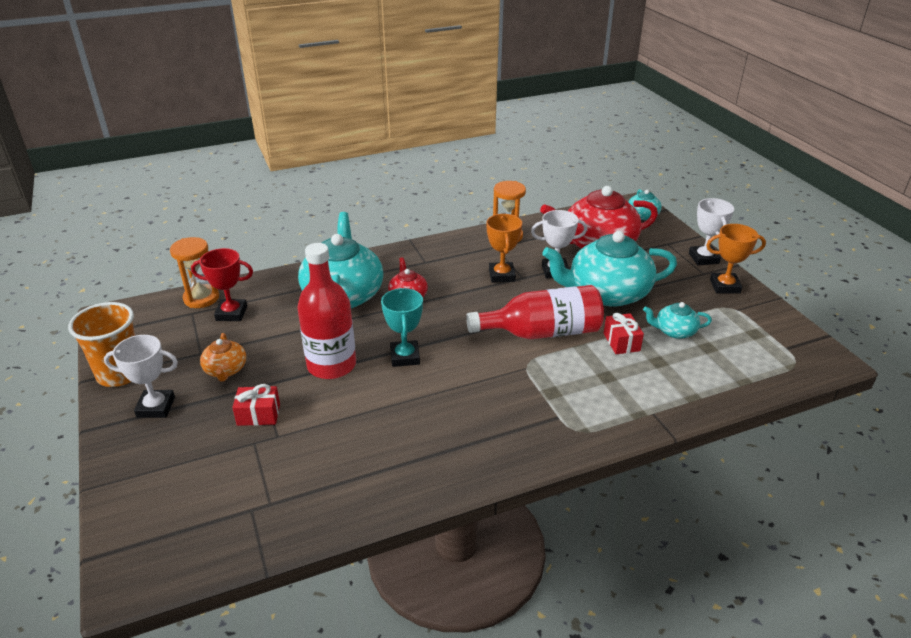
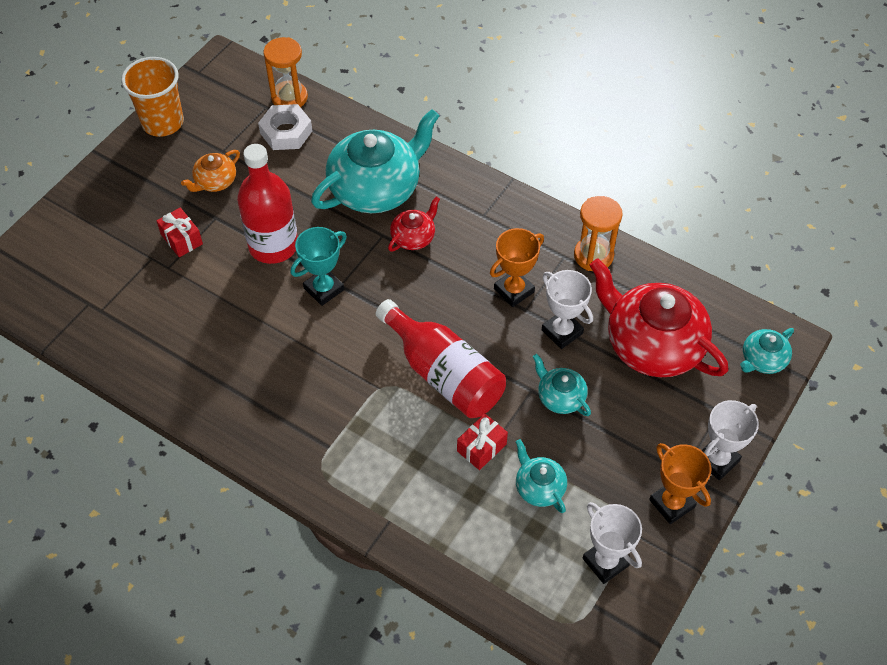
camera: 55 degrees right, 20 degrees up
white trophy [104,335,178,418] -> white trophy moved to [583,502,642,584]
red trophy [191,248,253,321] -> white nut [258,104,313,150]
turquoise teapot [542,231,677,307] -> turquoise teapot [533,354,591,416], size x0.47

